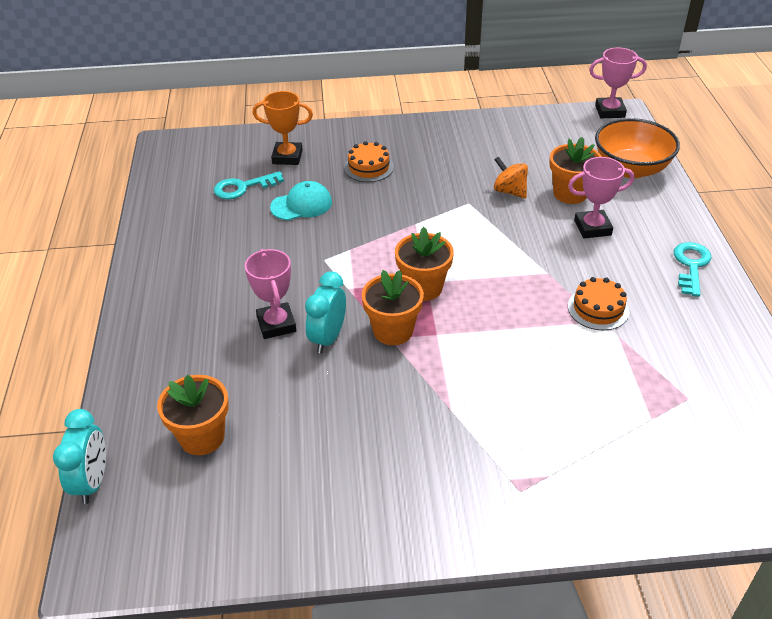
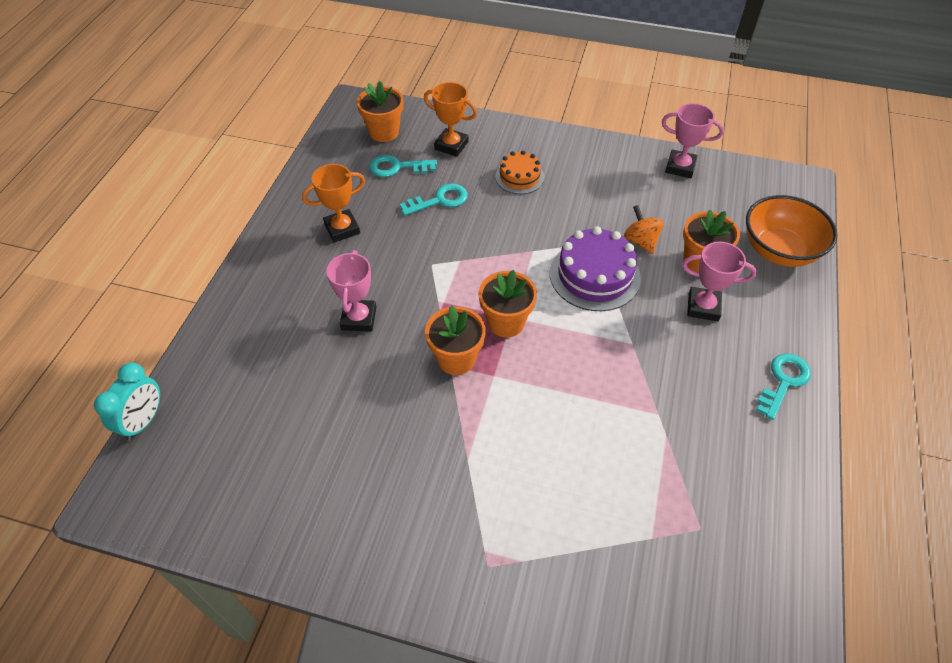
camera: 20 degrees right, 10 degrees up
orange flower pot [157,375,229,455] -> orange flower pot moved to [357,81,404,142]
turquoise cap [270,181,332,220] -> turquoise key [400,183,468,216]
turquoise clock [305,271,346,353] -> none
orange cake [568,277,629,330] -> none
pink trophy [589,48,647,118] -> pink trophy moved to [662,103,724,178]
none -> orange trophy [302,164,365,242]
none -> purple cake [550,226,641,311]

